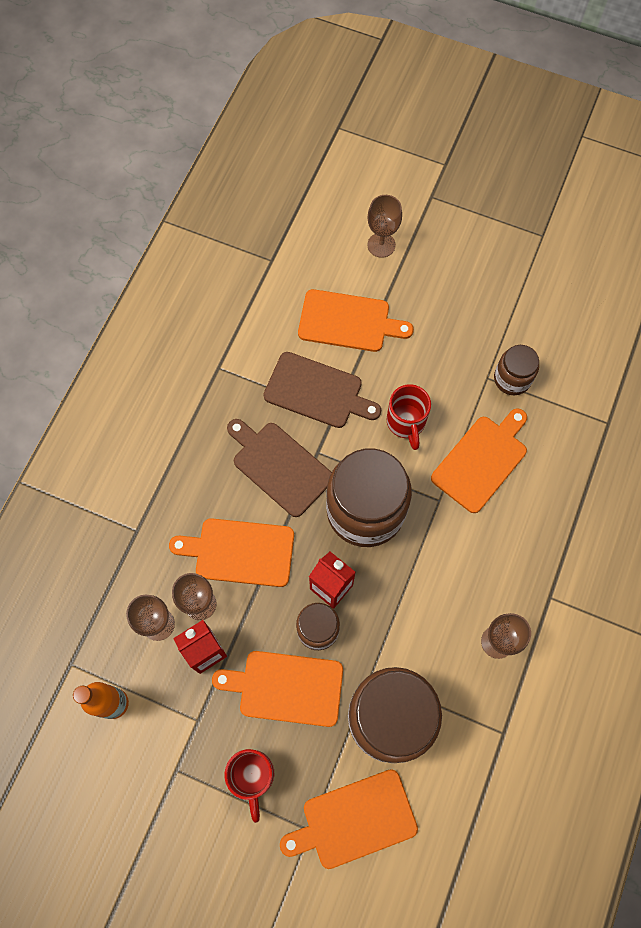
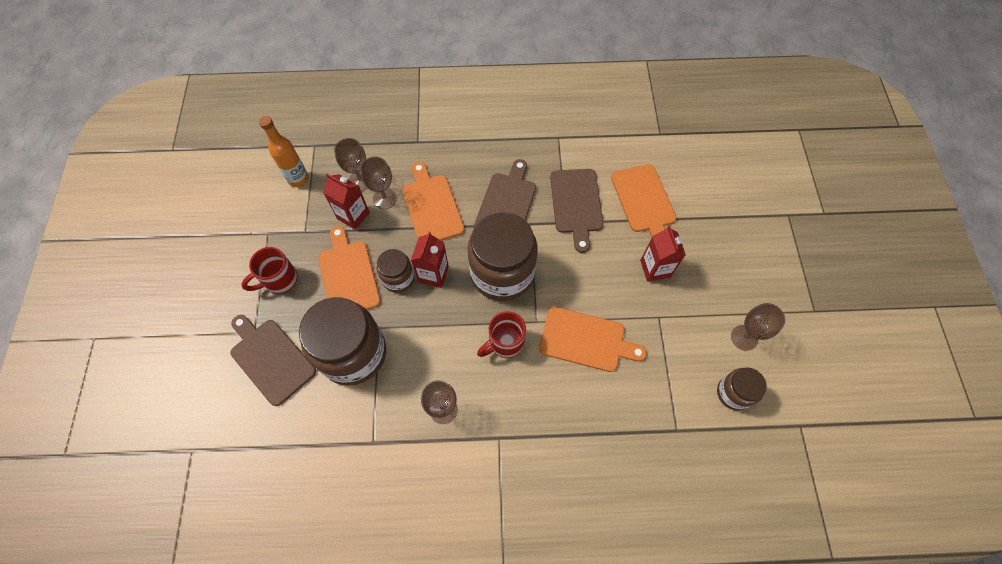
camera: 65 degrees right, 5 degrees down
orange cutting board [280,769,418,869] -> brown cutting board [231,315,316,406]
brown goblet [367,195,402,258] -> brown goblet moved to [731,303,785,351]
red mug [387,384,431,450] -> red mug moved to [477,311,526,358]
brown jar [494,345,539,395] -> brown jar moved to [717,367,767,411]
none -> red carton [640,226,686,282]

